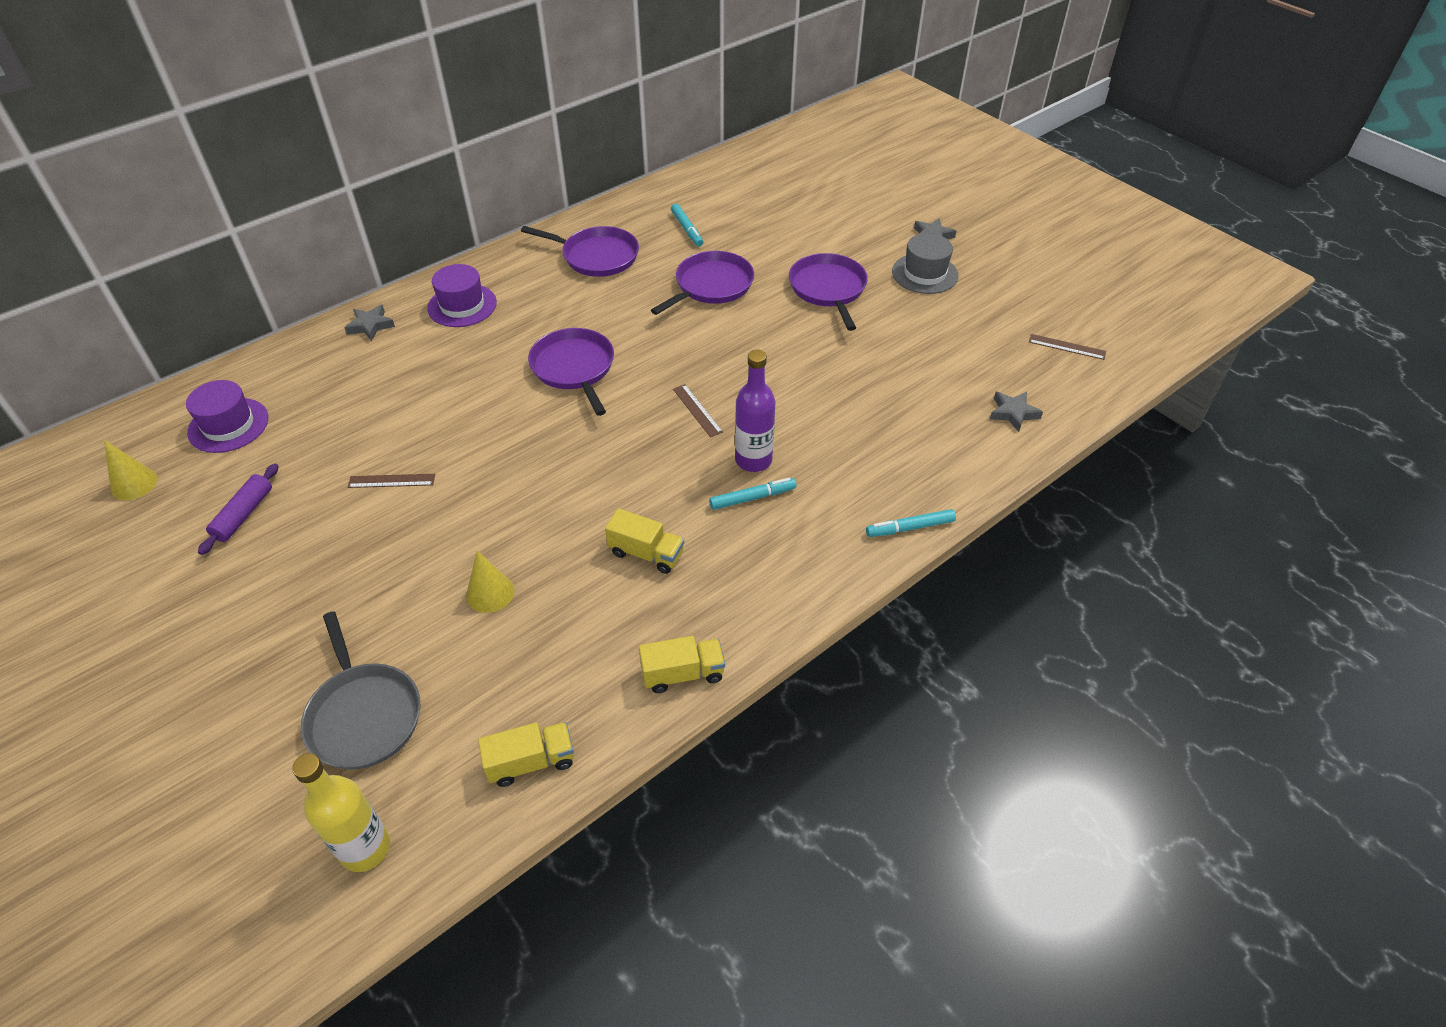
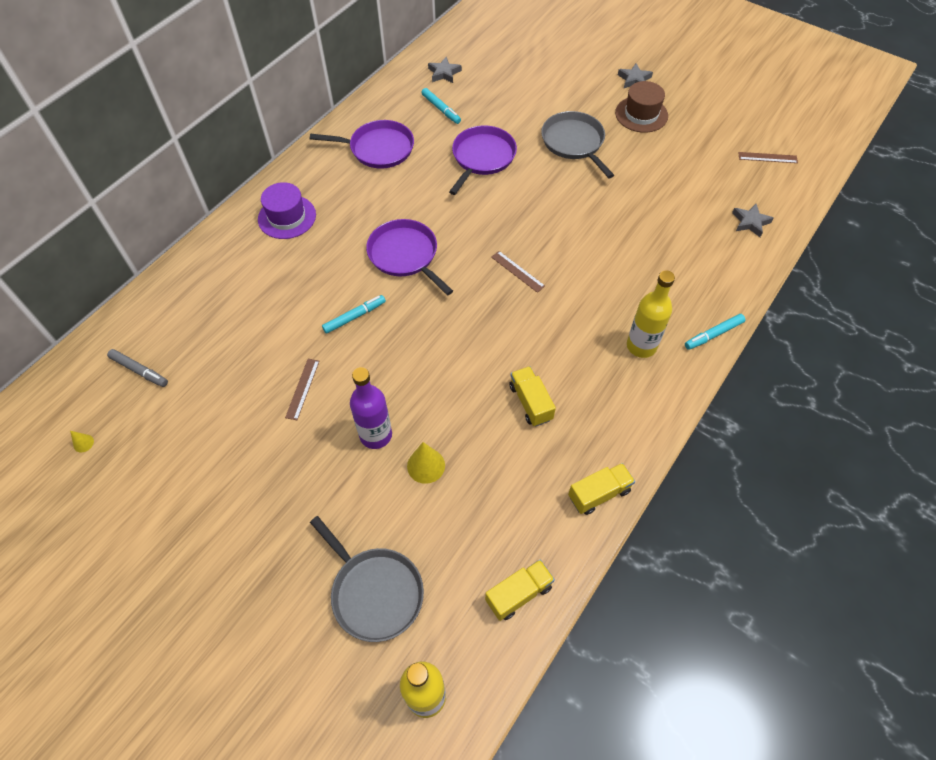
camera: 15 degrees left, 10 degrees up
yellow cone [104,440,157,500] -> yellow cone [70,431,94,452], size x0.53
purple hat [186,380,268,453] -> grey marker [107,349,168,387]
purple rolling pin [198,464,279,555] -> none
grey star [344,305,395,341] -> grey star moved to [428,57,462,83]
brown ruler [347,474,435,488] -> brown ruler turned 60 degrees counterclockwise [285,359,320,420]
yellow truck [605,508,684,574] -> yellow truck turned 120 degrees counterclockwise [509,366,556,426]
turquoise marker [709,478,797,510] -> turquoise marker moved to [322,295,386,334]
purple bottle [735,350,776,472] -> purple bottle moved to [350,367,392,449]
purple pan [789,253,868,331] -> grey pan [541,111,614,178]
grey hat [892,233,959,294] -> brown hat [615,81,668,133]
none -> yellow bottle [627,270,675,358]

